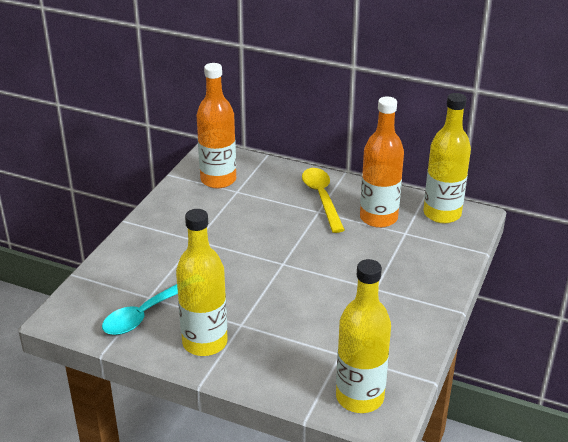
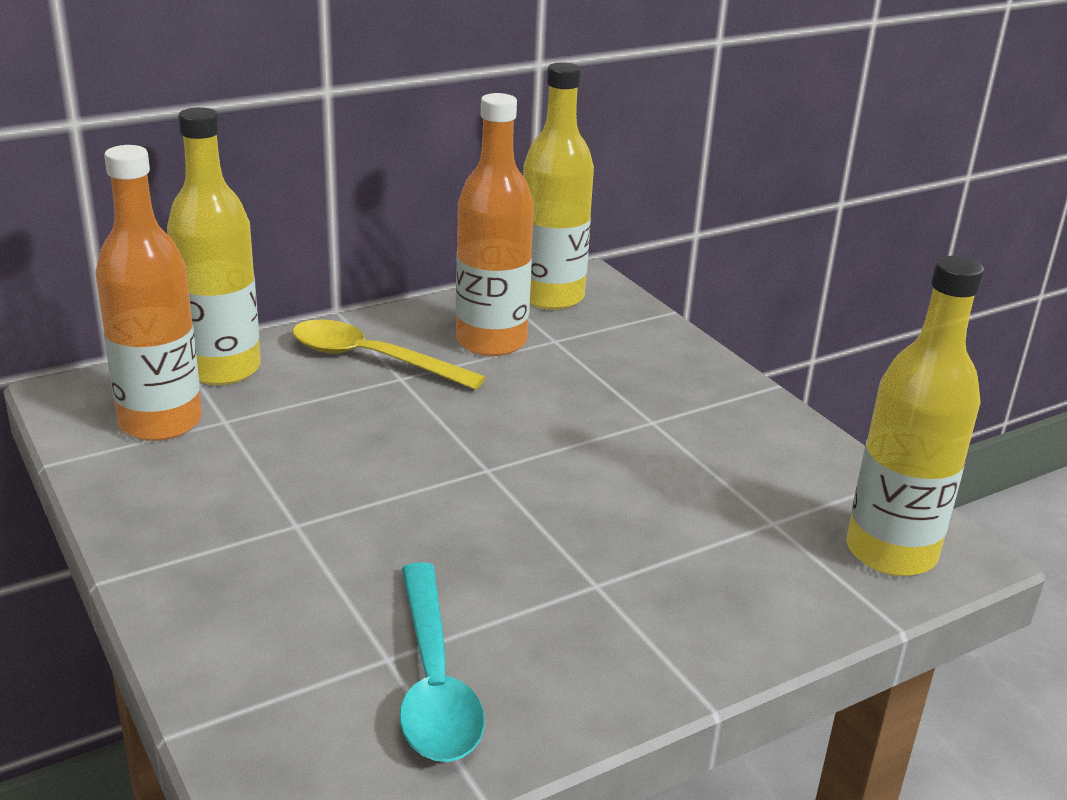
camera: 55 degrees left, 5 degrees down
yellow bottle [176,209,228,356] -> yellow bottle moved to [167,107,261,385]

